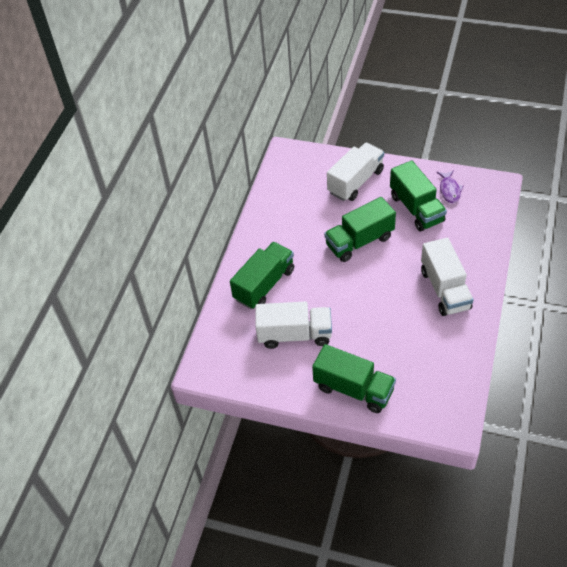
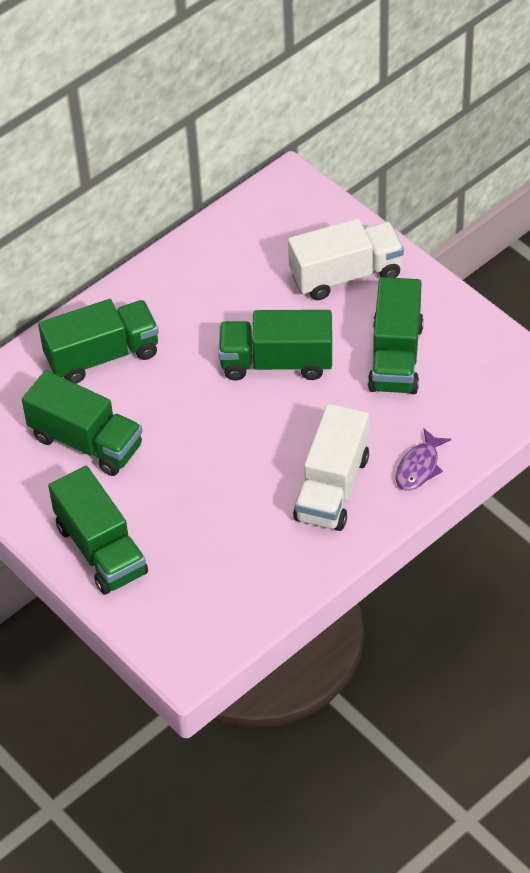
camera: 30 degrees right, 0 degrees up
white truck [255,301,332,349] -> green truck [22,370,143,476]
purple fish [437,170,464,203] -> purple fish moved to [396,428,451,491]

